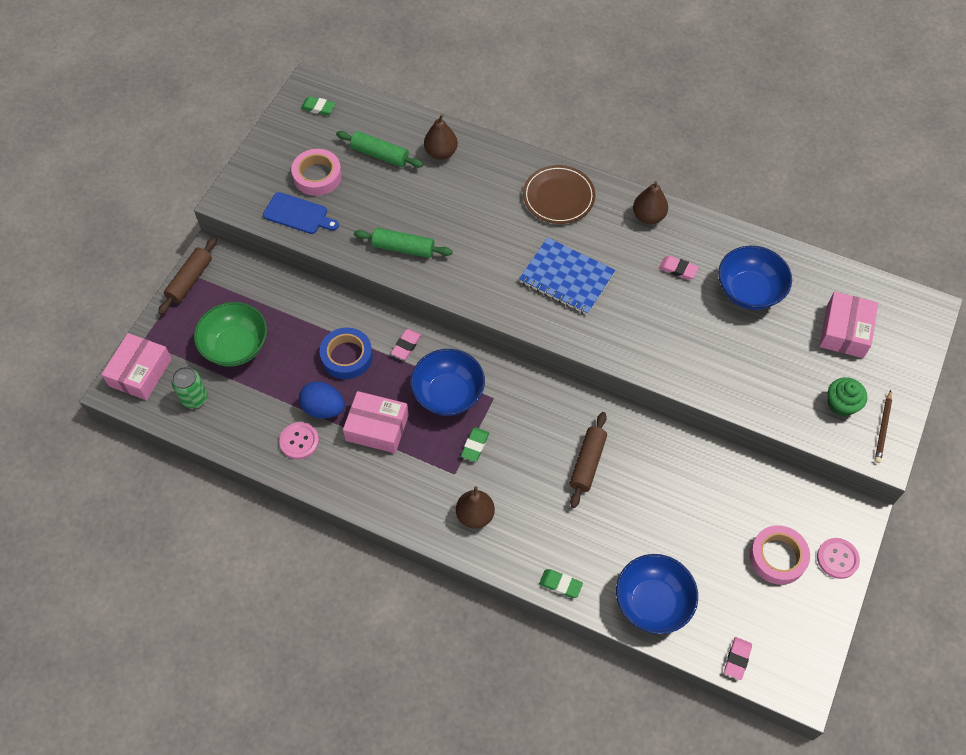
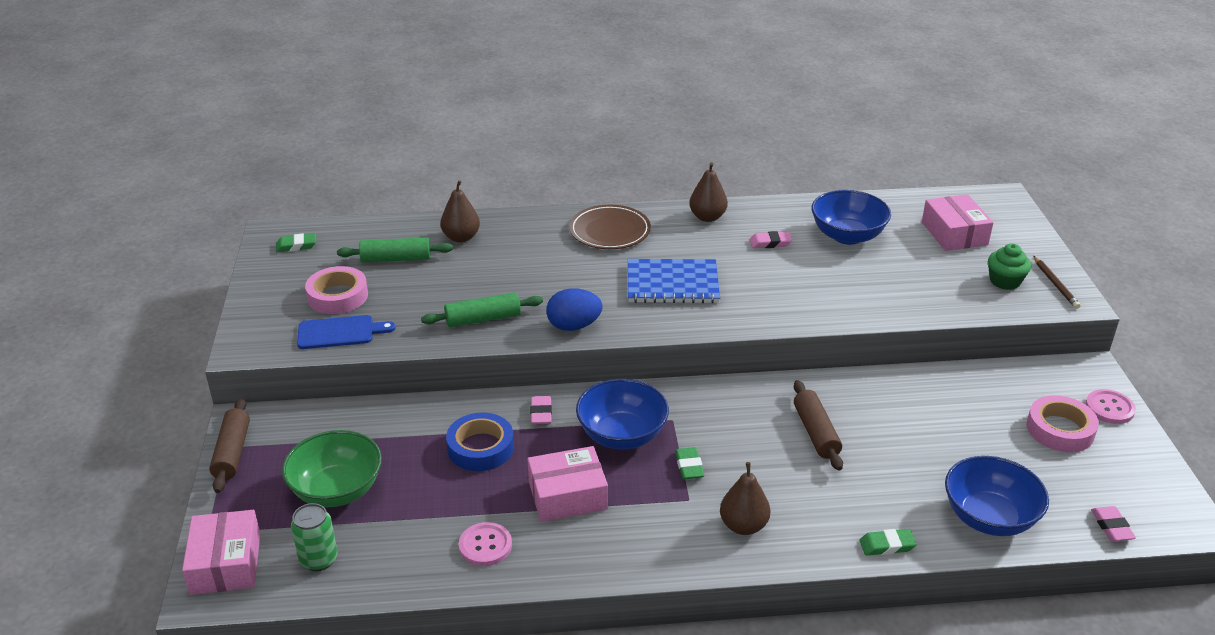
camera: 30 degrees left, 25 degrees down
blue egg [299,381,345,419] -> blue egg moved to [546,288,602,331]

